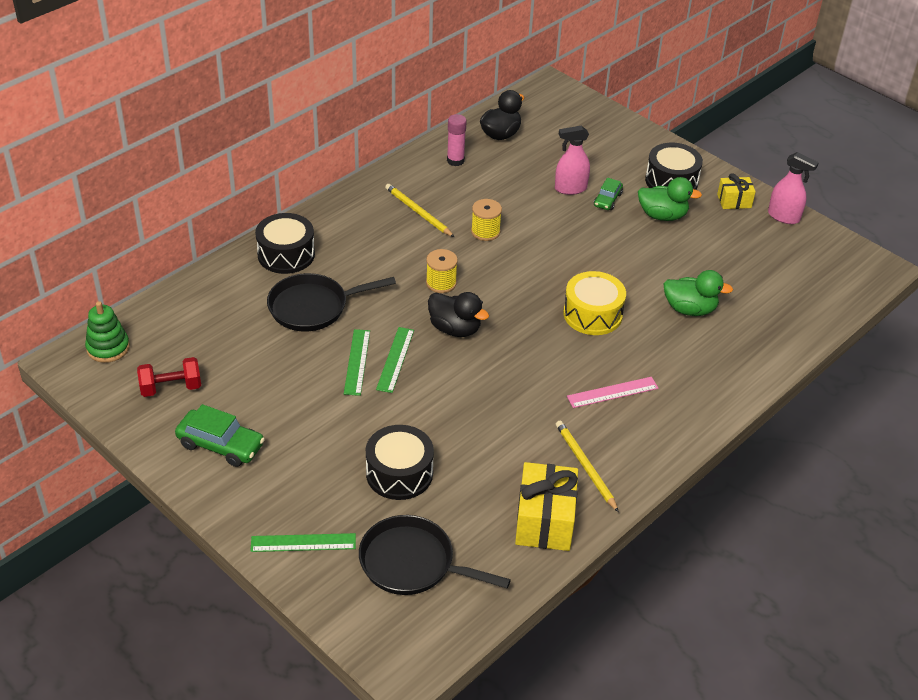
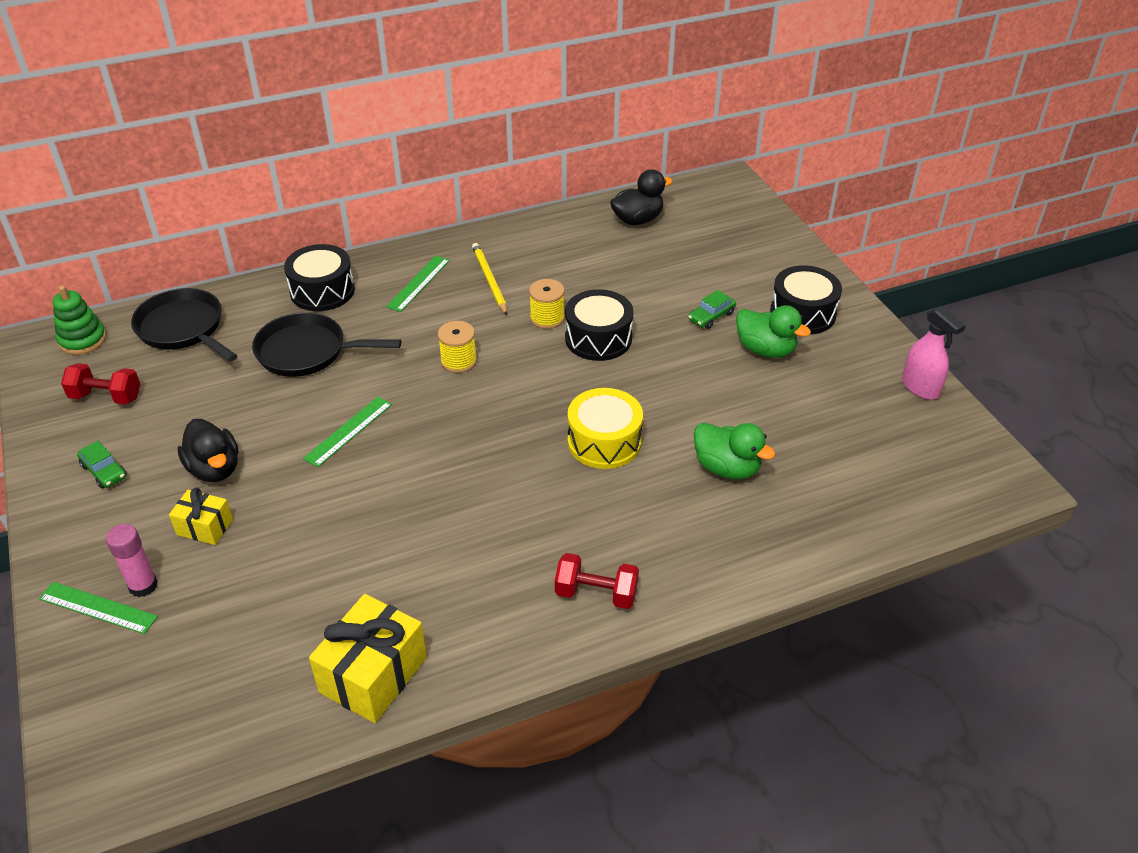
camera: 25 degrees right, 0 degrees up
green car [175,404,265,467] -> green car [77,441,127,488], size x0.61
green ruler [344,329,370,396] -> green ruler moved to [386,256,450,312]
black pan [359,515,511,595] -> black pan moved to [131,288,238,362]
black drum [366,425,434,500] -> black drum moved to [565,289,633,361]
black duck [428,292,489,337] -> black duck moved to [178,419,238,482]
pink glue stick [447,114,467,166] -> pink glue stick moved to [106,524,158,597]
pink spray bottle [555,125,590,195] -> none
yellow pencil [556,421,619,512] -> none
pink ruler [567,377,658,408] -> none
yellow gift [717,174,756,209] -> yellow gift moved to [169,488,233,545]
none -> red dumbbell [555,553,639,609]

